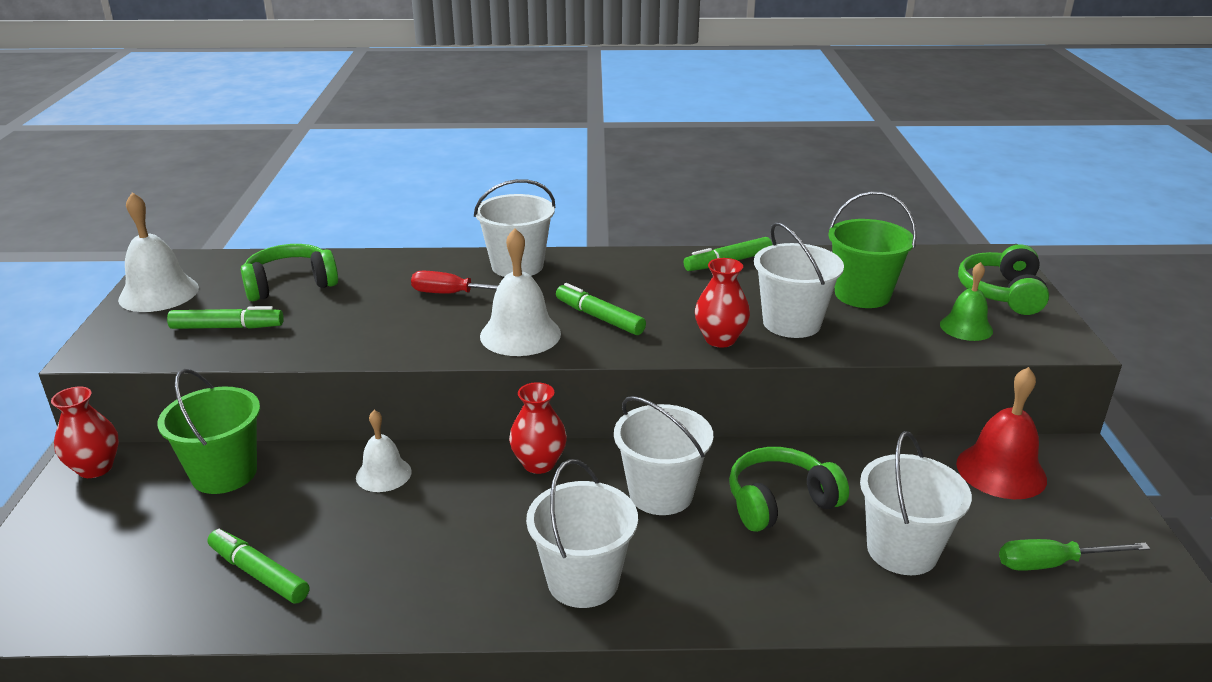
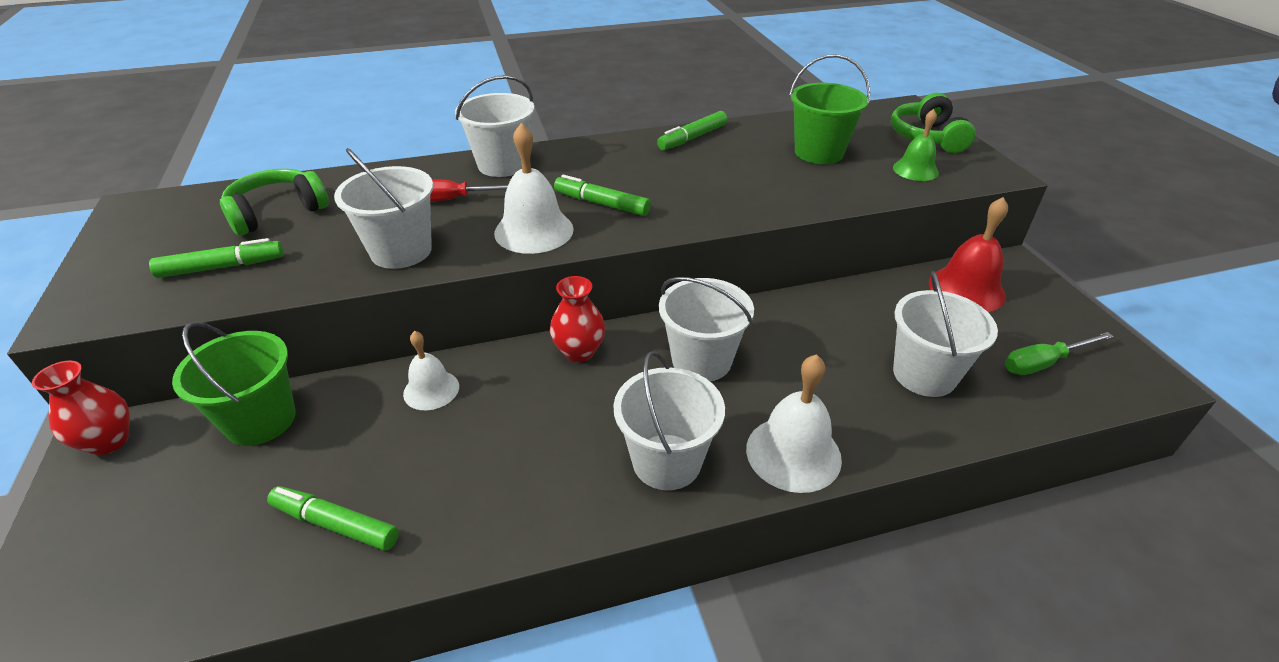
camera: 15 degrees left, 10 degrees up
white bell [118,192,199,312] -> white bell moved to [746,354,842,493]
red vase [695,258,750,348] -> none
green headphones [729,447,849,532] -> none
white bucket [754,222,844,338] -> white bucket moved to [334,148,433,269]

